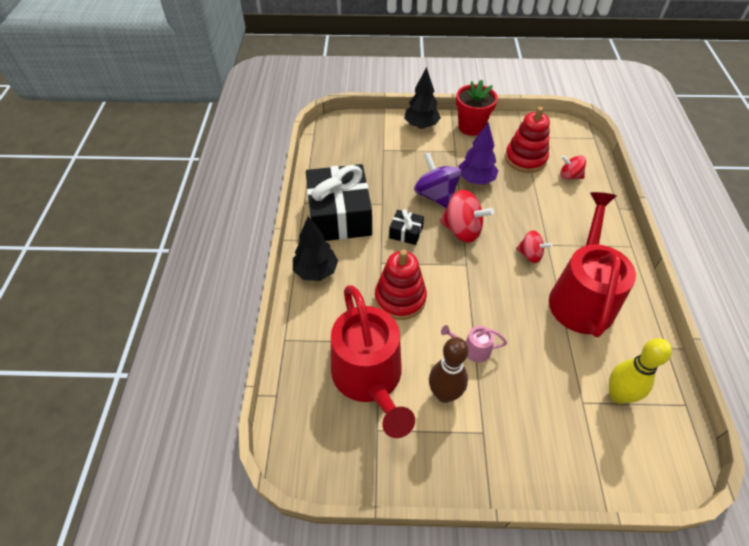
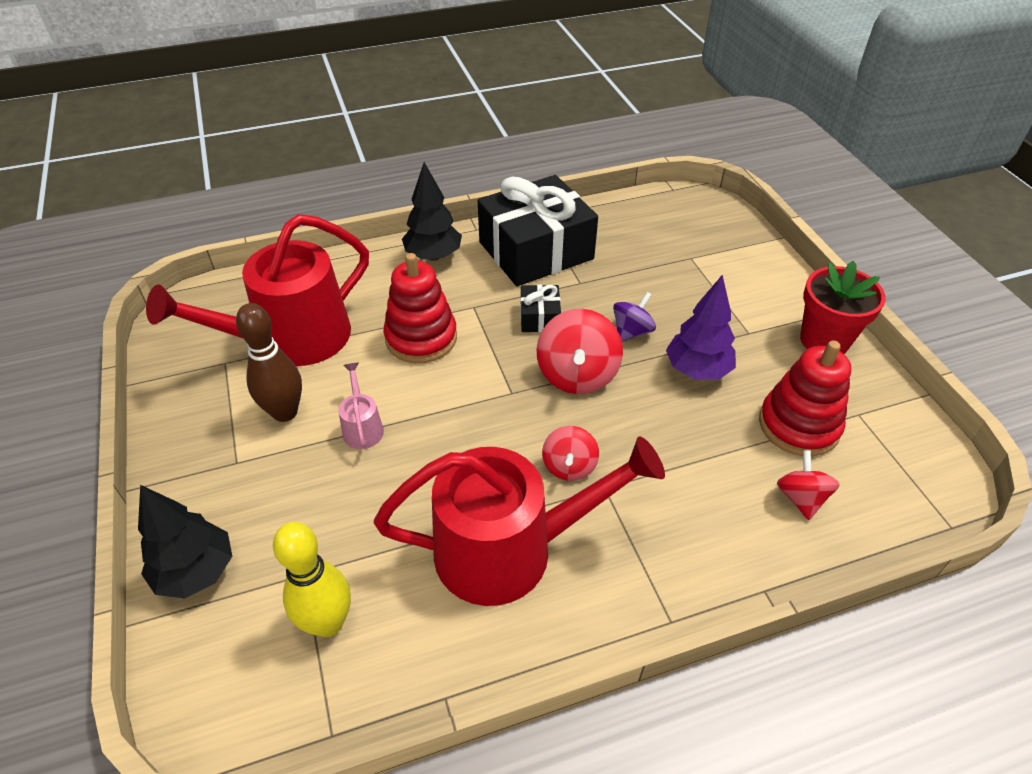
camera: 70 degrees right, 5 degrees down
black tree [404,67,441,129] -> black tree moved to [138,485,232,598]
purple spinning top [414,152,461,209] -> purple spinning top [613,292,656,342], size x0.60

